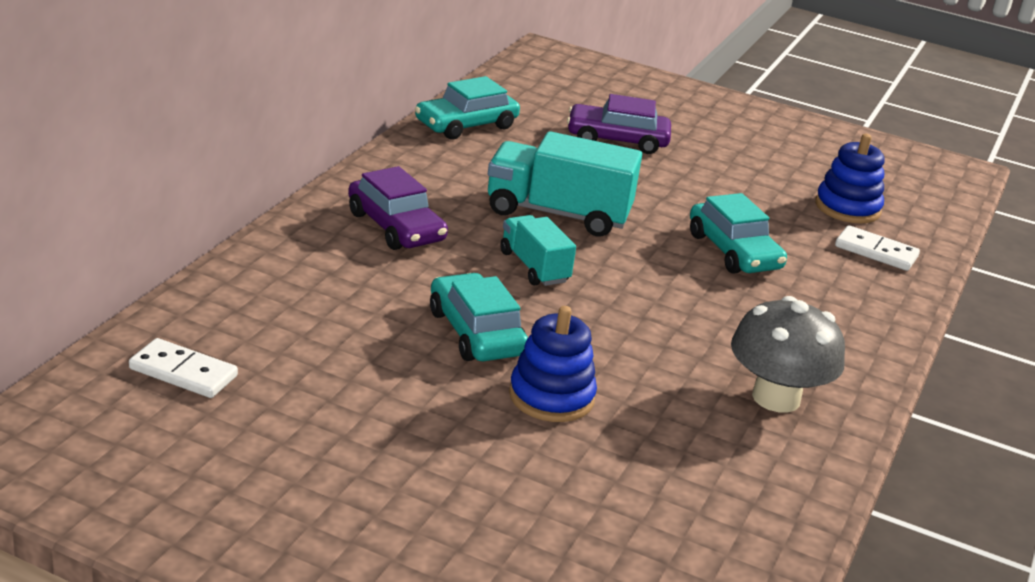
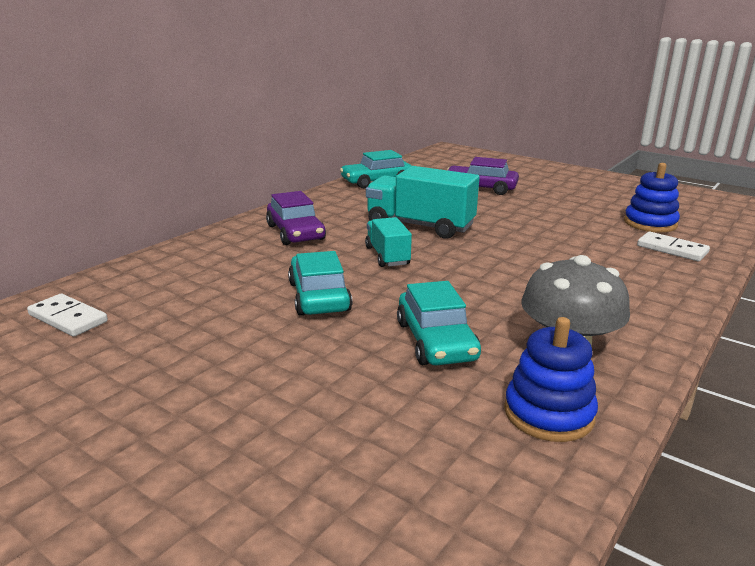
camera: 15 degrees right, 5 degrees down
blue stacking toy [509,306,597,422] -> blue stacking toy moved to [504,317,598,442]
turquoise car [690,193,787,274] -> turquoise car moved to [397,281,481,365]

